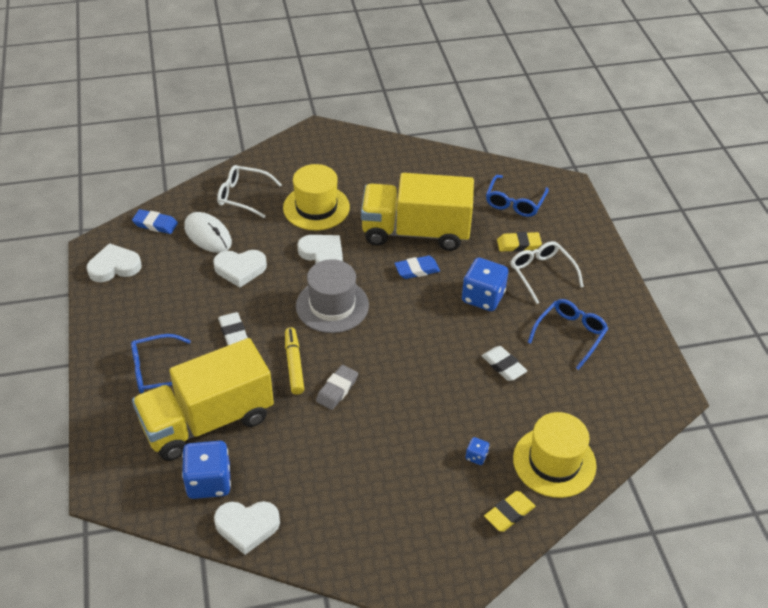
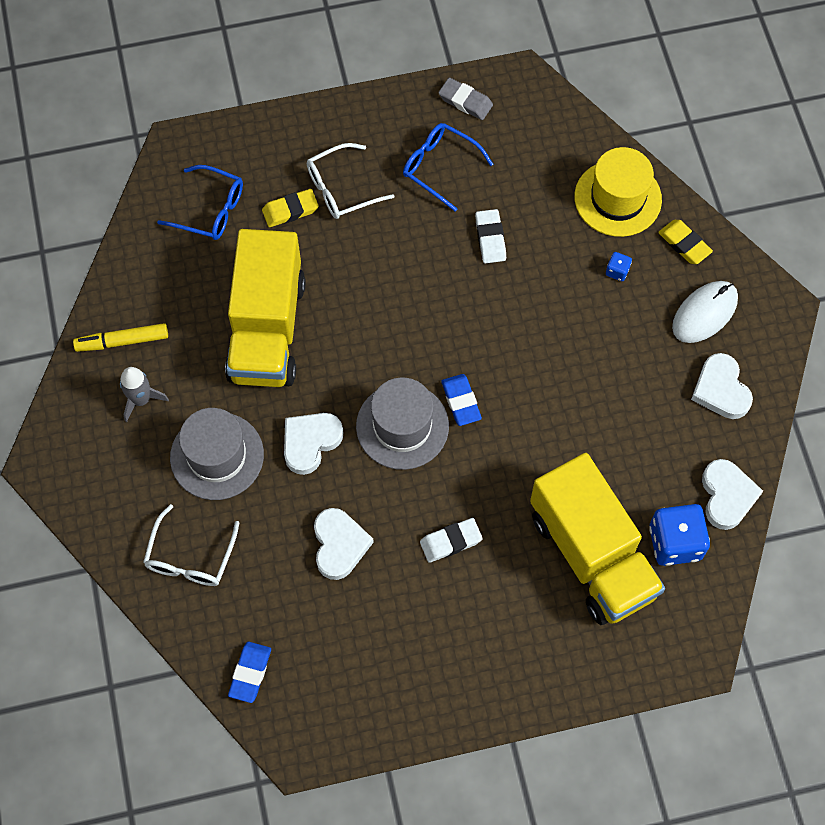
camera: 90 degrees left, 20 degrees up
white heart [87,243,142,282] -> white heart moved to [691,353,753,419]
blue glasses [131,334,191,393] -> none
white mouse [184,212,232,253] -> white mouse moved to [672,281,738,343]
yellow hat [283,164,350,230] -> grey hat [170,408,264,500]
yellow marker [285,327,304,395] -> yellow marker moved to [73,323,168,352]
grey eraser [316,365,358,410] -> grey eraser moved to [438,78,493,120]
blue eraser [395,256,440,279] -> blue eraser moved to [441,374,482,426]
blue dice [462,258,508,311] -> none
white eraser [482,346,527,381] -> white eraser turned 60 degrees counterclockwise [475,209,506,263]
yellow eraser [497,232,542,252] -> yellow eraser turned 75 degrees clockwise [262,189,319,227]
none -> grey rocket [120,367,169,422]

